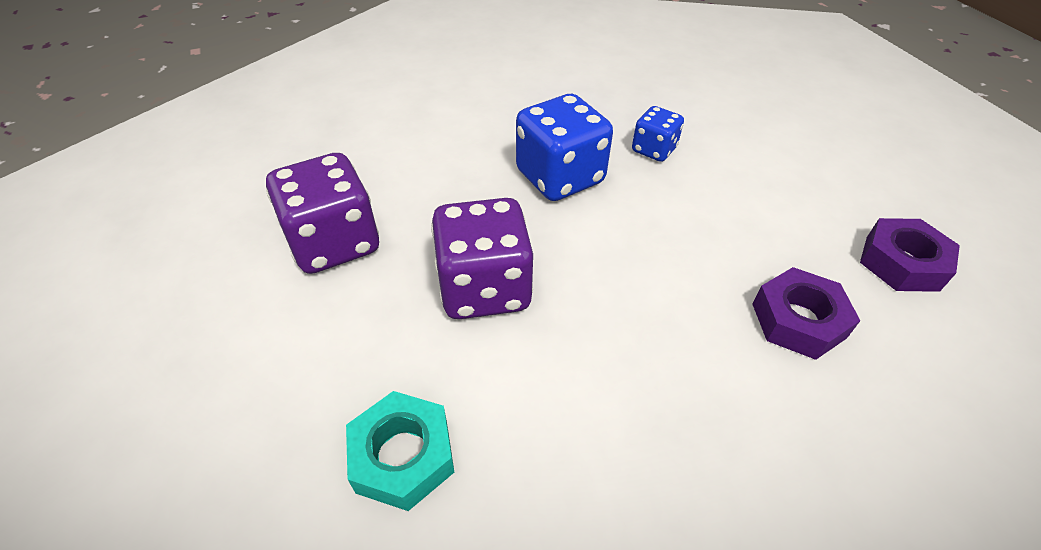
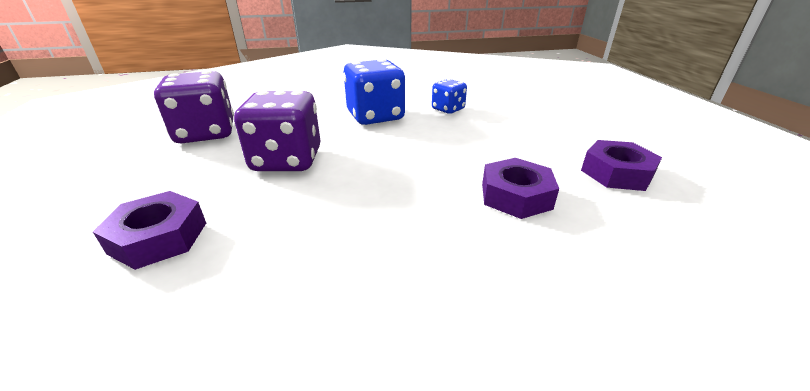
camera: 10 degrees right, 15 degrees down
turquoise nut [346,391,454,511] -> purple nut [93,191,206,270]

